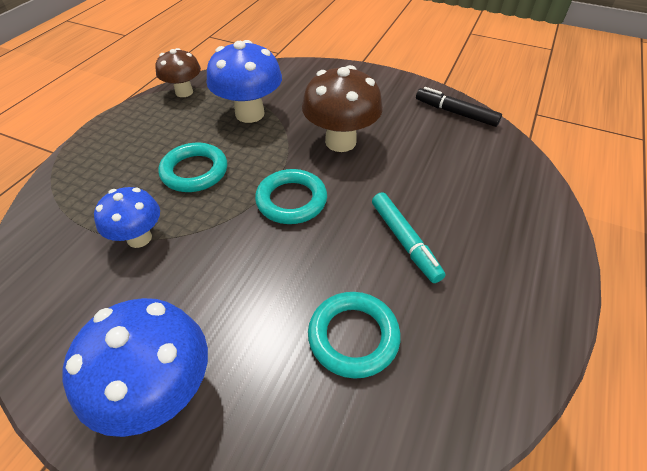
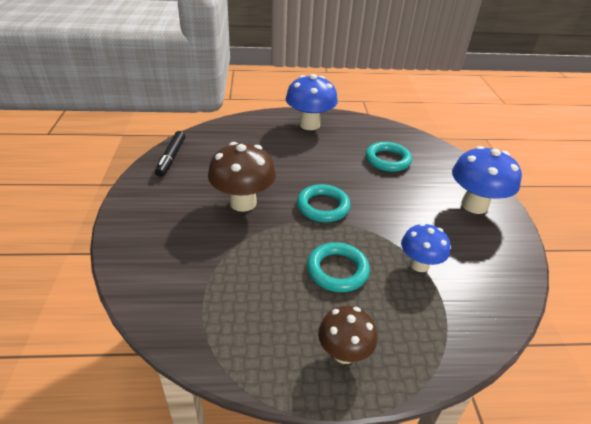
camera: 120 degrees left, 10 degrees down
brown mushroom [155,48,201,97] -> brown mushroom moved to [318,306,377,364]
blue mushroom [207,40,282,123] -> blue mushroom moved to [286,74,338,130]
turquoise marker [372,192,445,283] -> none

